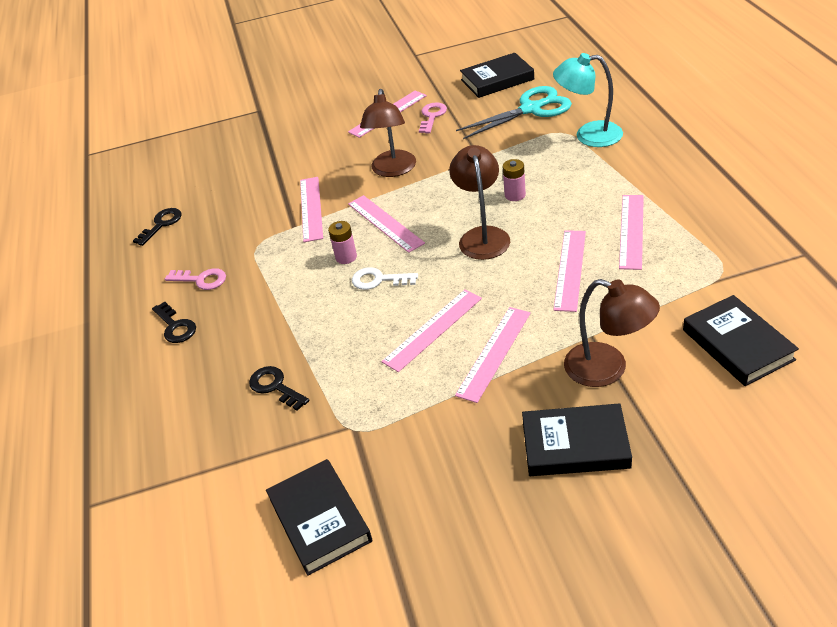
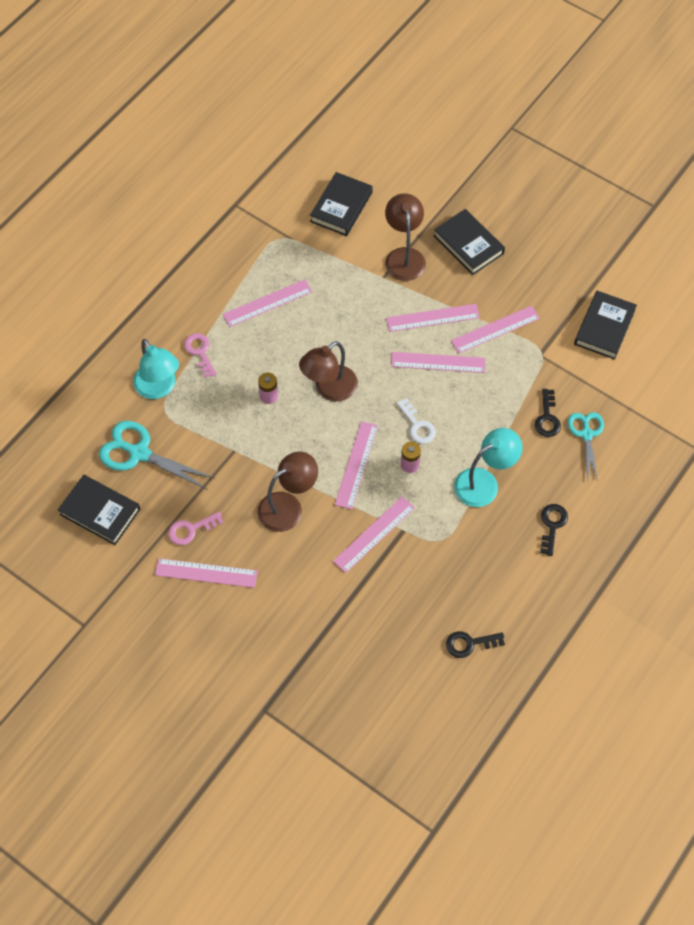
camera: 135 degrees left, 20 degrees up
pink key [165,268,226,290] -> pink key moved to [184,333,216,378]
pink ruler [553,230,586,312] -> pink ruler moved to [451,306,540,354]
none -> turquoise lamp [454,428,523,507]
none -> turquoise scissors [568,412,604,482]

